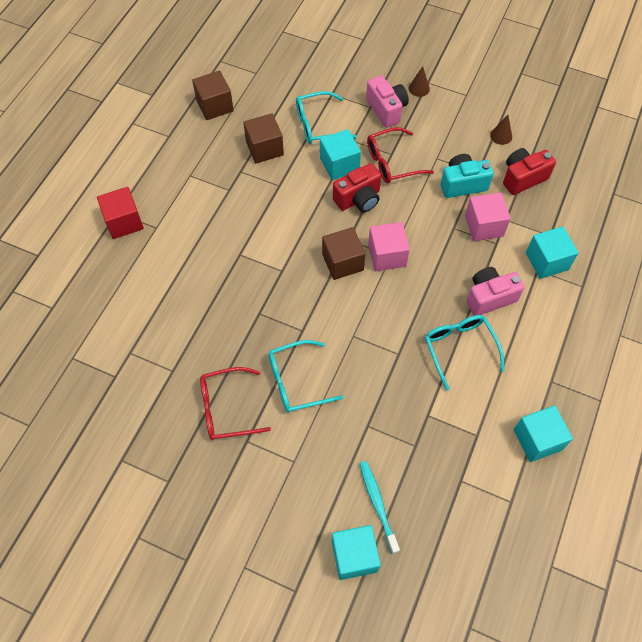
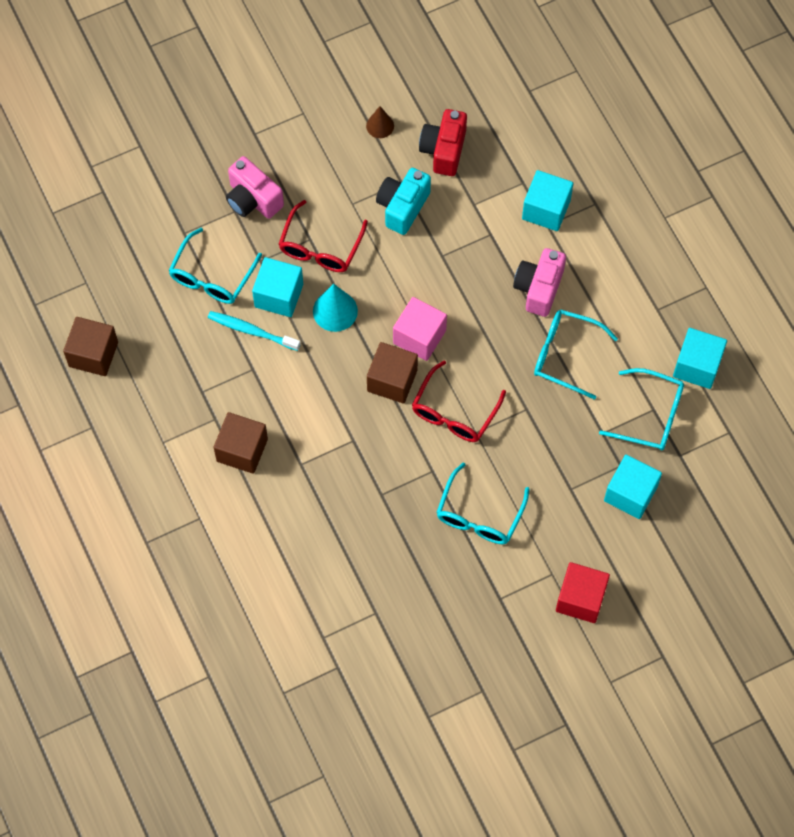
camera: 50 degrees left, 5 degrees up
red cube [97,187,144,239] -> red cube moved to [556,562,610,623]
red glasses [200,367,271,440] -> red glasses moved to [412,361,506,442]
brown cube [243,113,284,163] -> brown cube moved to [213,412,268,474]
turquoise cube [332,525,381,580] -> turquoise cube moved to [604,455,662,519]
red camera [333,163,381,212] -> turquoise cone [313,284,358,332]
turquoise toothbrush [359,461,400,554] -> turquoise toothbrush moved to [208,311,300,351]
pink camera [366,76,409,128] -> pink camera turned 150 degrees counterclockwise [226,156,284,219]
brown cone [409,66,430,97] -> none
pink cube [465,192,511,241] -> none
none -> turquoise glasses [599,368,684,450]

